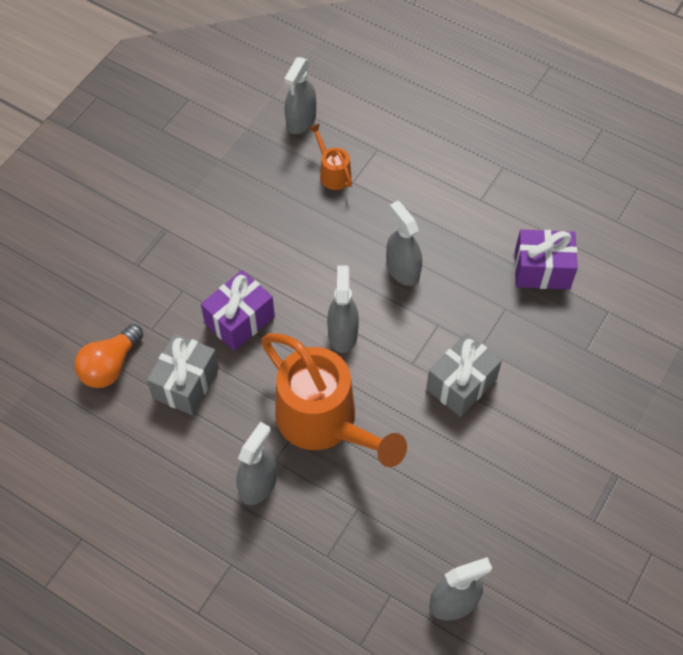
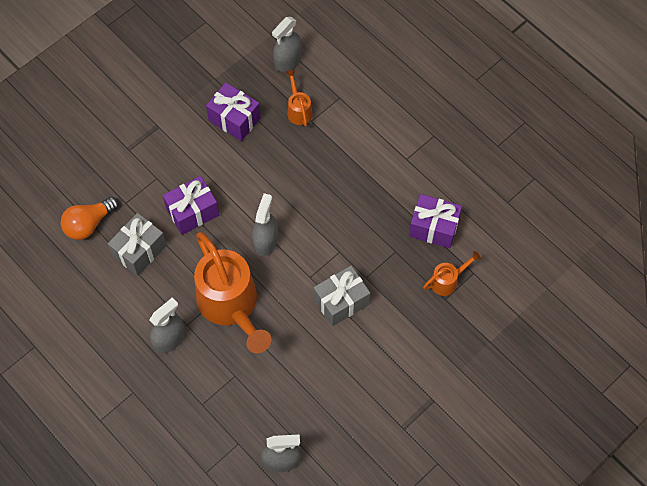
camera: 15 degrees right, 5 degrees up
grey spray bottle [386,201,422,286] -> none
none -> purple gift [206,82,261,141]
none -> orange watering can [423,251,481,296]

